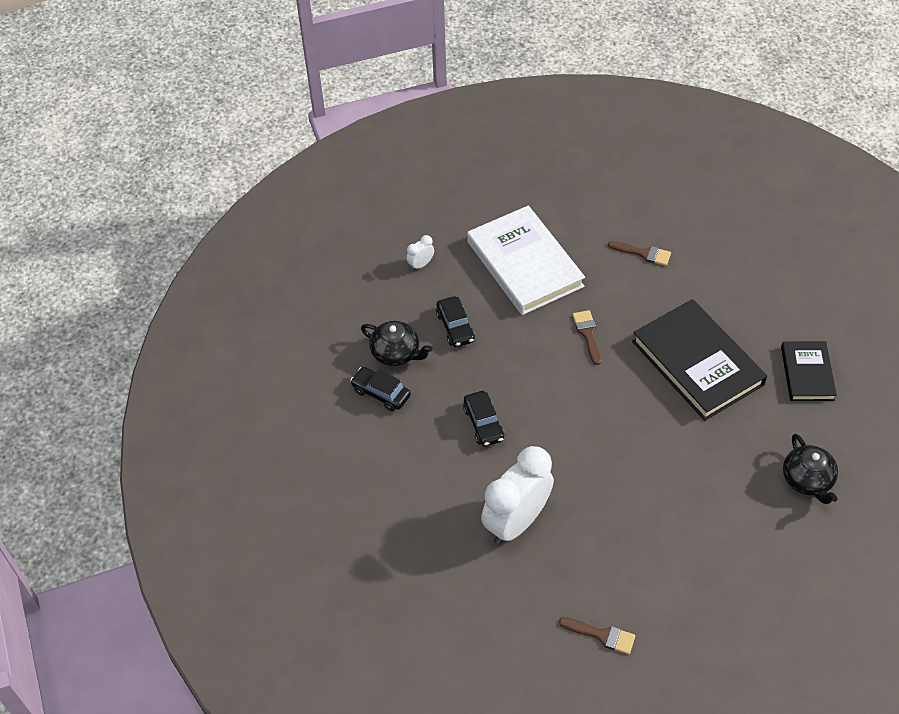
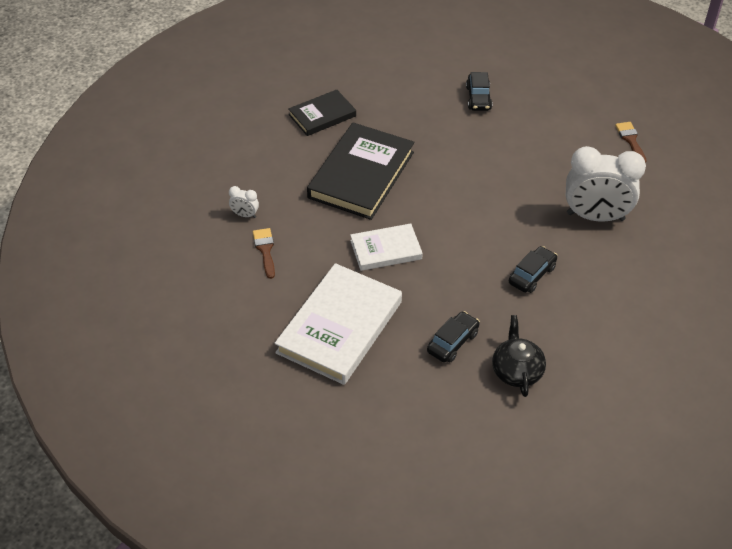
camera: 125 degrees left, 5 degrees down
black car [350,367,411,411] -> black car moved to [466,72,493,111]
white clock [406,235,434,271] -> white clock moved to [229,186,259,218]
brown brush [573,310,601,365] -> white book [350,223,423,271]
black teapot [783,434,838,504] -> none

